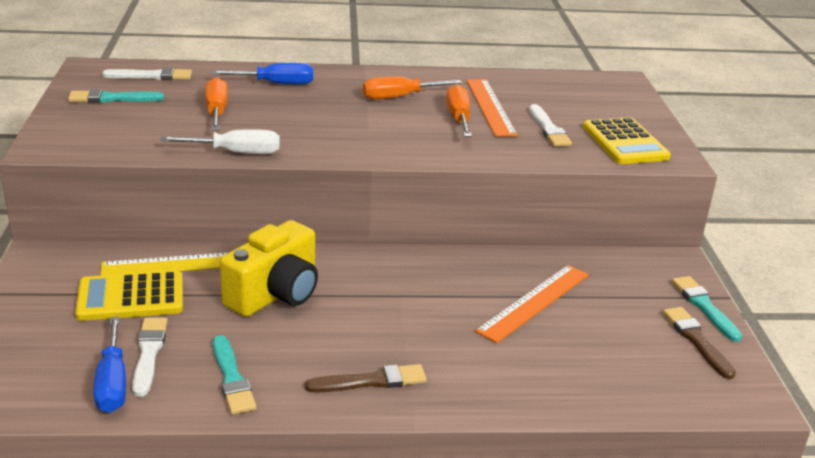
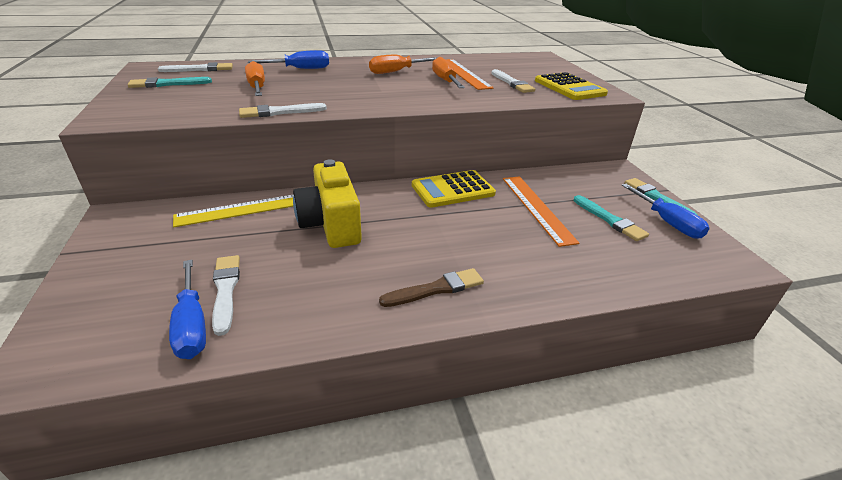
camera: 10 degrees left, 5 degrees up
yellow calculator [75,271,183,321] -> yellow calculator moved to [412,170,496,208]
white screwdriver [160,129,280,154] -> white brush [239,103,327,118]
turquoise brush [213,335,256,414] -> turquoise brush moved to [573,195,649,241]
yellow camera [220,220,318,317] -> yellow camera turned 135 degrees clockwise [293,159,362,248]
orange ruler [475,265,589,343] -> orange ruler turned 45 degrees counterclockwise [503,176,580,247]
brown brush [663,307,736,379] -> blue screwdriver [622,184,710,239]

